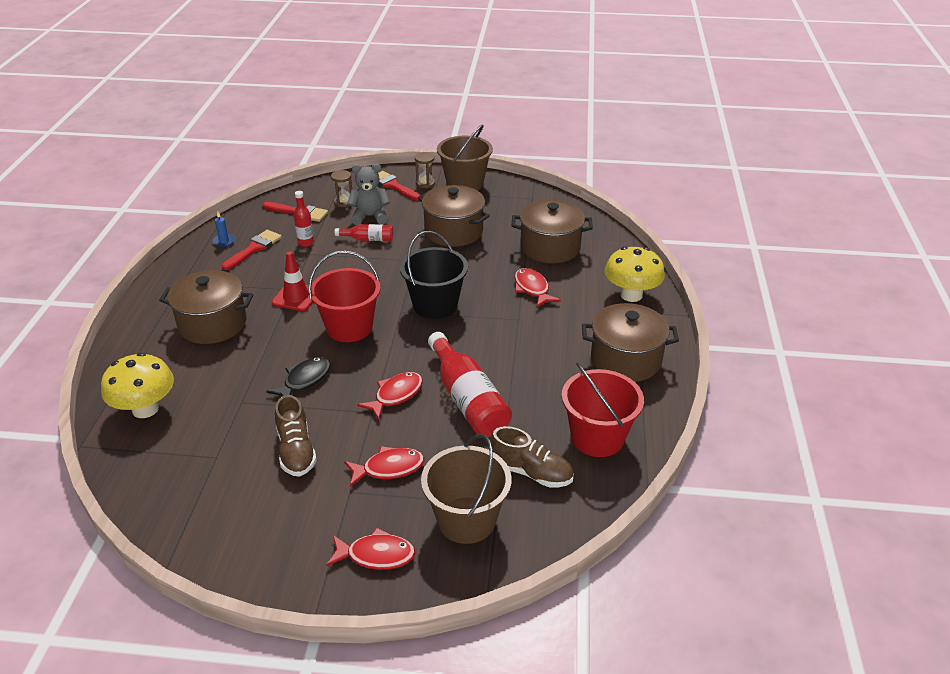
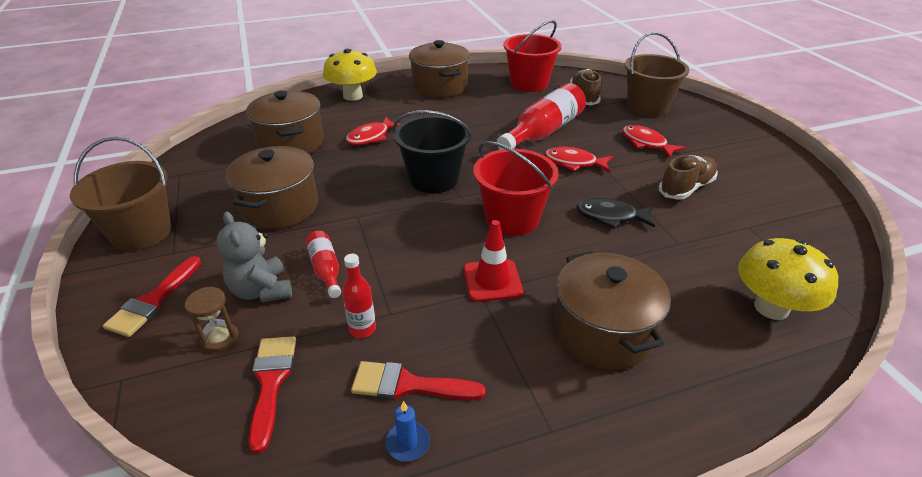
camera: 115 degrees left, 0 degrees up
red fish [326,528,416,570] -> none
brown hourglass [415,152,435,188] -> none

